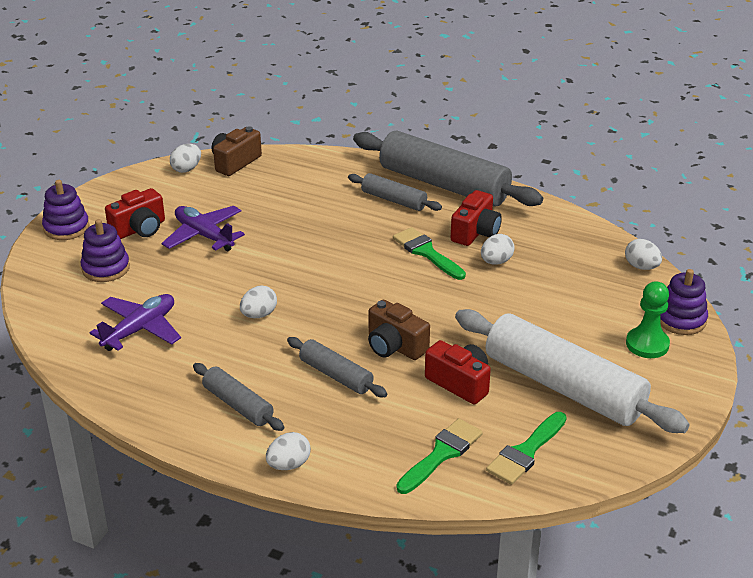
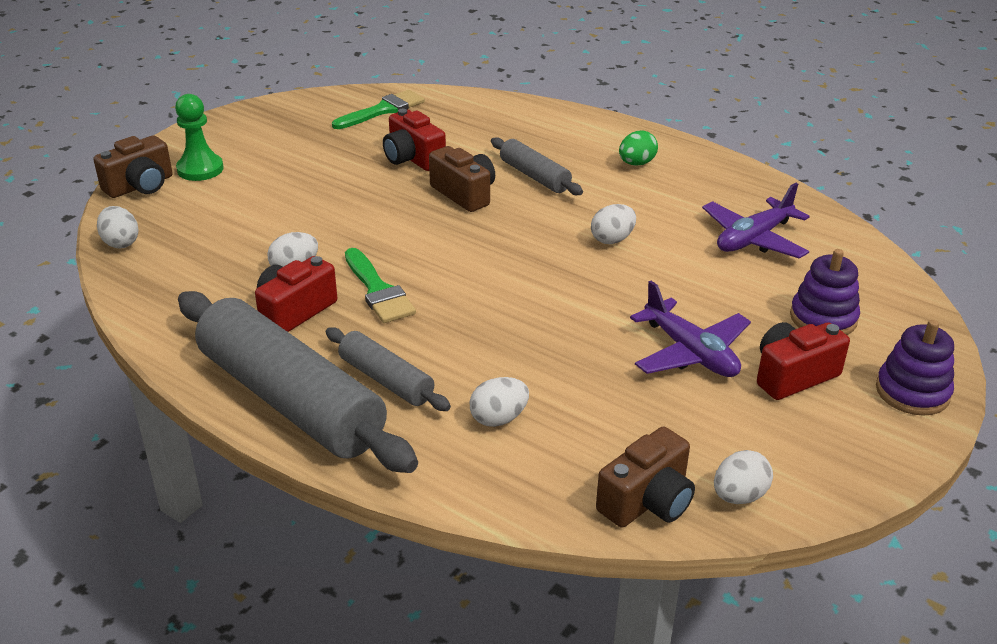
camera: 170 degrees left, 0 degrees up
grey rolling pin [193,363,284,431] -> green egg [619,131,658,166]
white egg [266,432,311,470] -> white egg moved to [470,377,529,427]
green brush [396,418,483,494] -> none
white rolling pin [455,309,690,433] -> none
purple stacking toy [660,269,708,335] -> brown camera [93,136,172,198]

